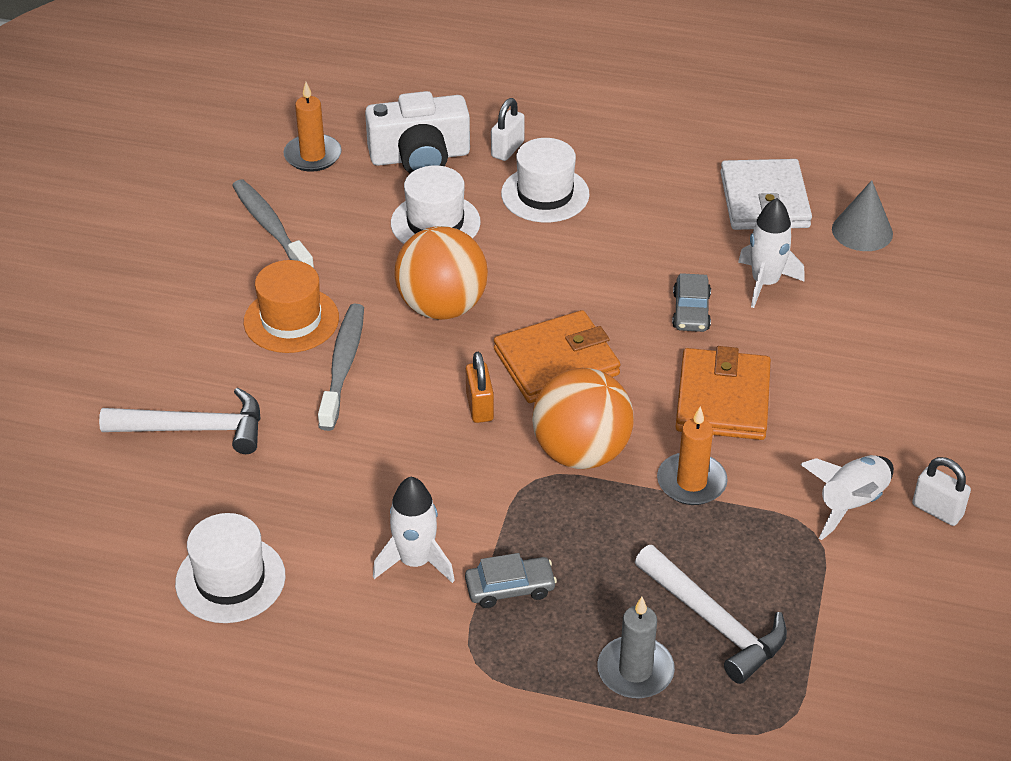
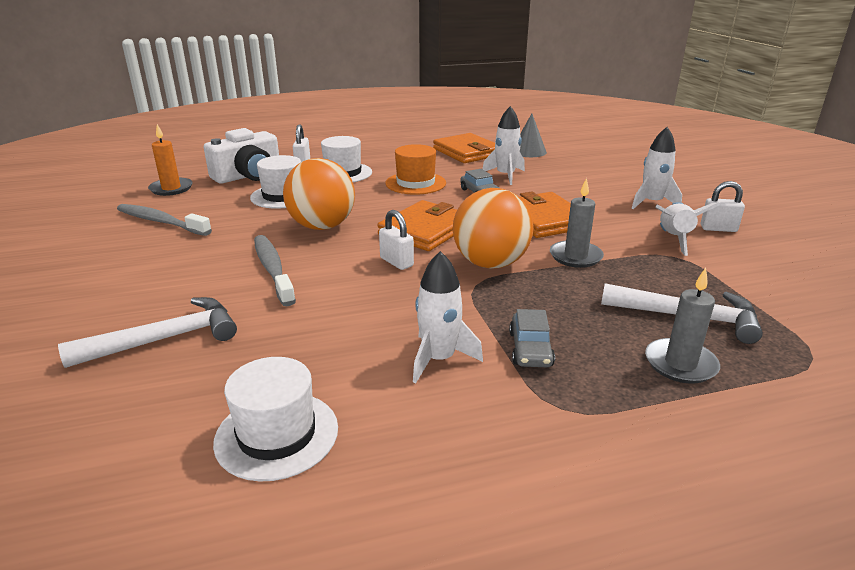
camera: 30 degrees left, 15 degrees down
orange hat [244,260,339,353] -> orange hat moved to [385,144,446,195]
grey car [465,553,557,608] -> grey car turned 135 degrees clockwise [509,309,555,367]
orange padlock [466,352,494,423] -> white padlock [379,210,414,270]
orange candle [657,406,728,505] -> grey candle [550,178,604,268]
white wallet [720,159,812,230] -> orange wallet [433,133,495,163]
none -> white rocket [632,127,682,209]

